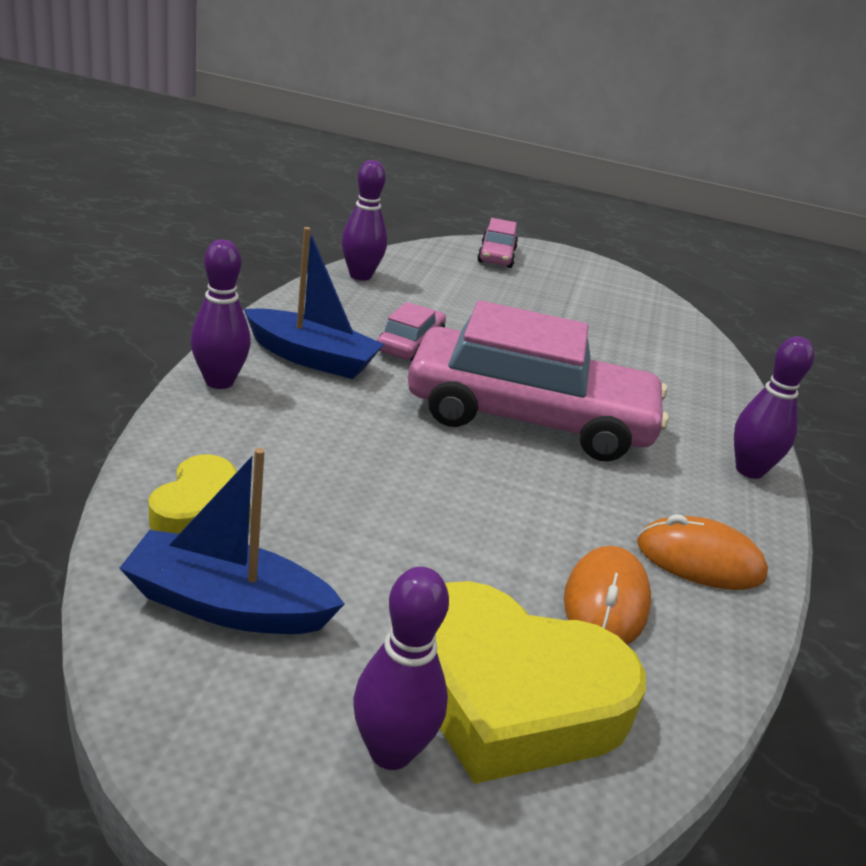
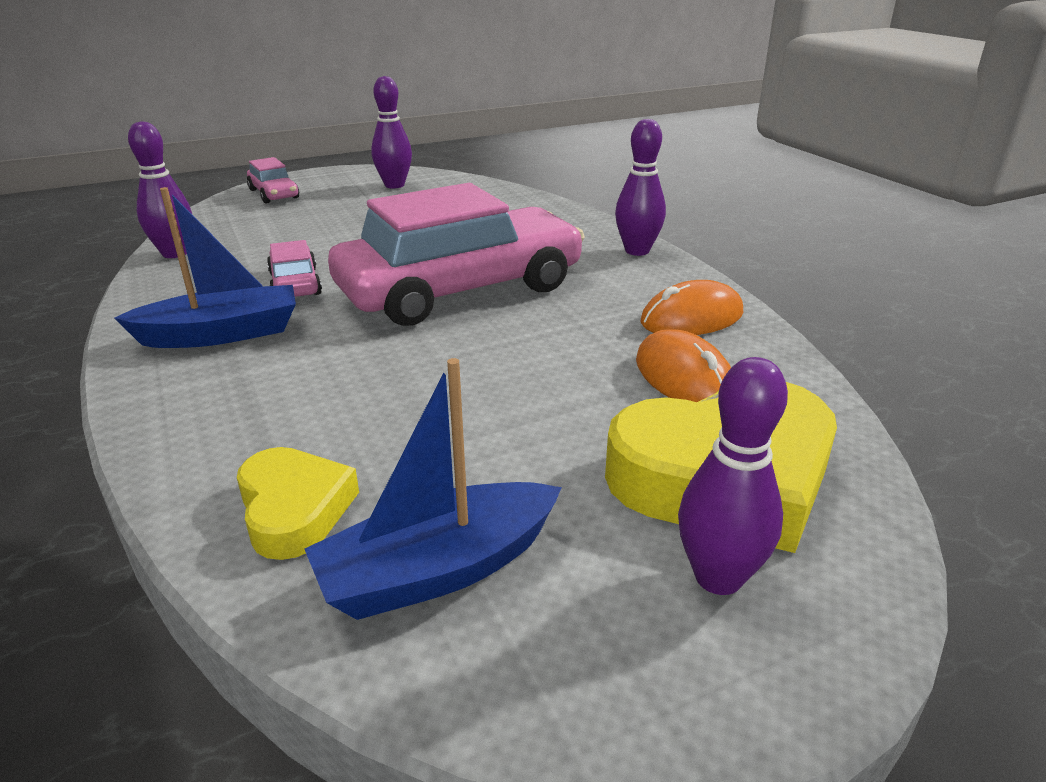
camera: 35 degrees left, 0 degrees up
purple bowling pin [190,239,251,389] -> purple bowling pin moved to [371,76,412,188]

